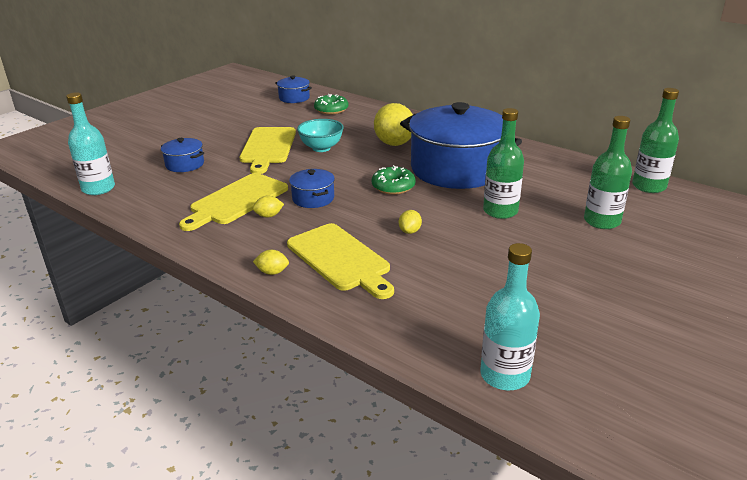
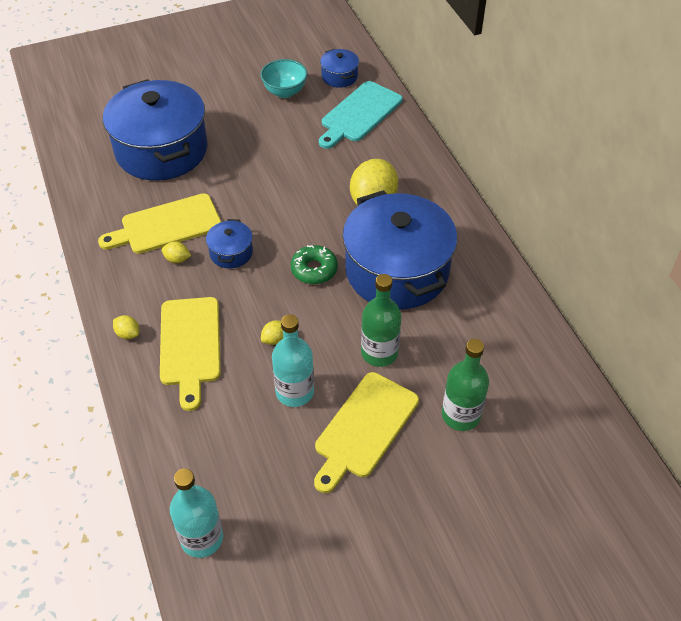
camera: 30 degrees right, 20 degrees up
turquoise bottle [66,92,115,195] -> turquoise bottle moved to [272,314,314,407]
blue pot [161,138,204,172] -> blue pot [103,79,208,181], size x2.35
yellow cutting board [239,127,296,174] -> yellow cutting board moved to [314,372,419,493]
turquoise bowl [297,119,344,152] -> turquoise bowl moved to [260,59,307,98]
green donut [314,94,348,115] -> turquoise cutting board [319,81,403,149]
green bottle [632,88,679,193] -> none

